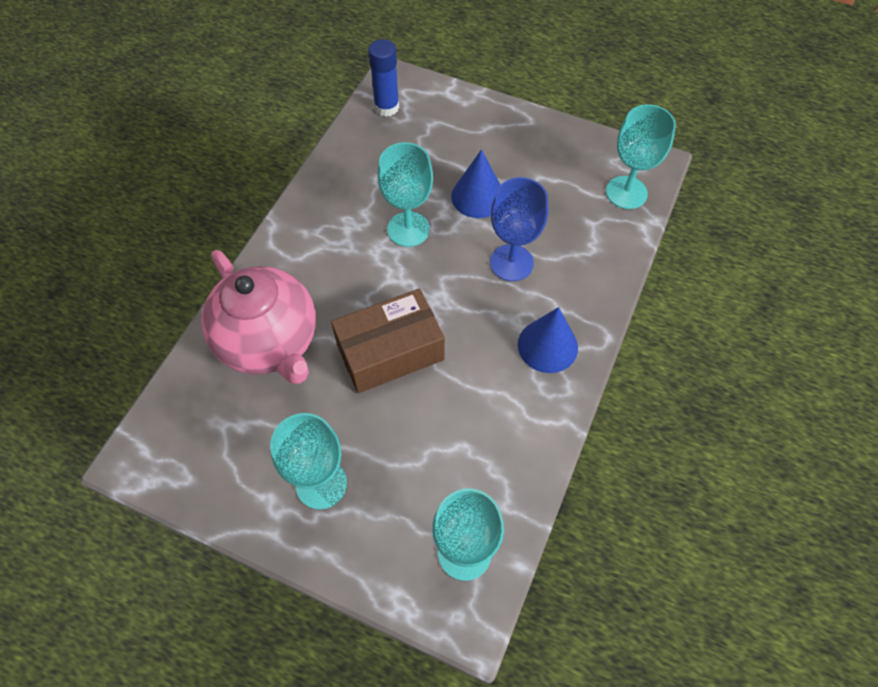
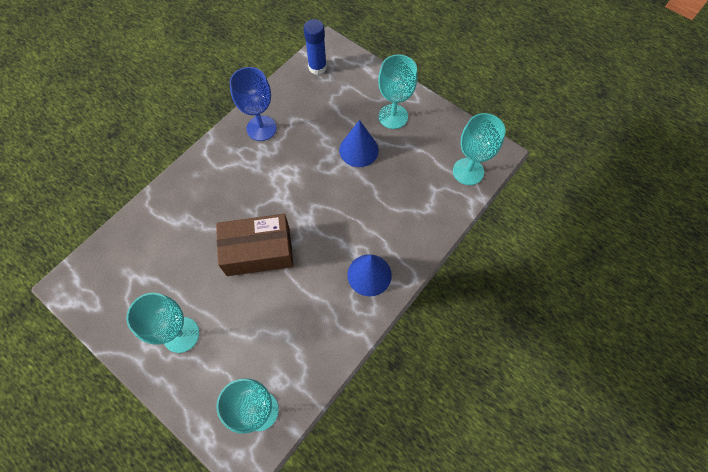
camera: 15 degrees right, 5 degrees up
pink teapot [201,250,316,384] -> none
turquoise goblet [378,142,433,247] -> turquoise goblet moved to [378,54,417,129]
blue goblet [490,177,548,281] -> blue goblet moved to [230,67,277,141]

